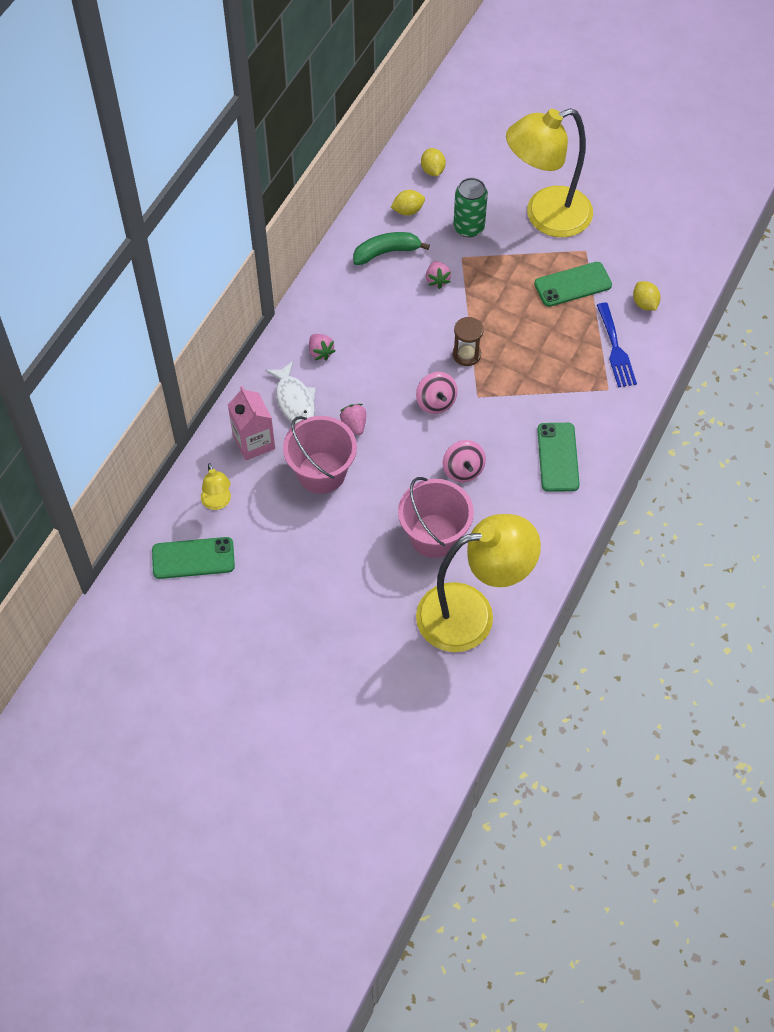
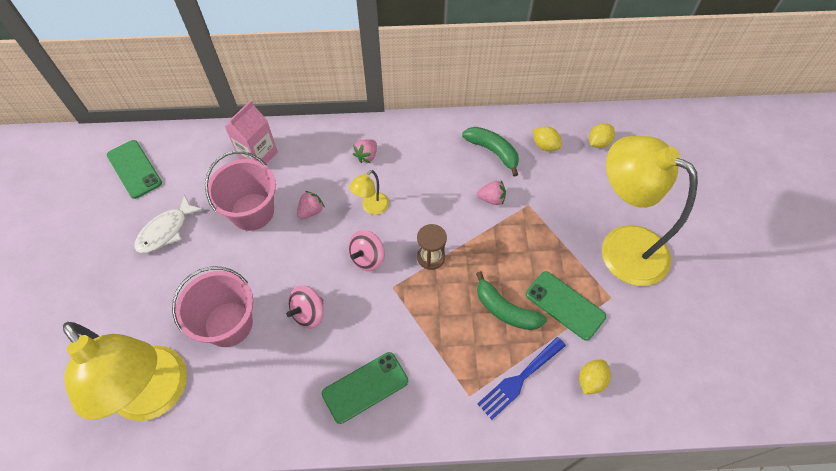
camera: 60 degrees right, 0 degrees up
yellow lamp [201,463,231,510] -> yellow lamp moved to [349,170,389,215]
white fish [265,361,316,424] -> white fish moved to [134,195,204,254]
pink strawberry [426,261,451,289] -> pink strawberry turned 135 degrees counterclockwise [477,181,506,205]
green can [453,178,488,237] -> none
none -> green banana [476,271,547,330]

